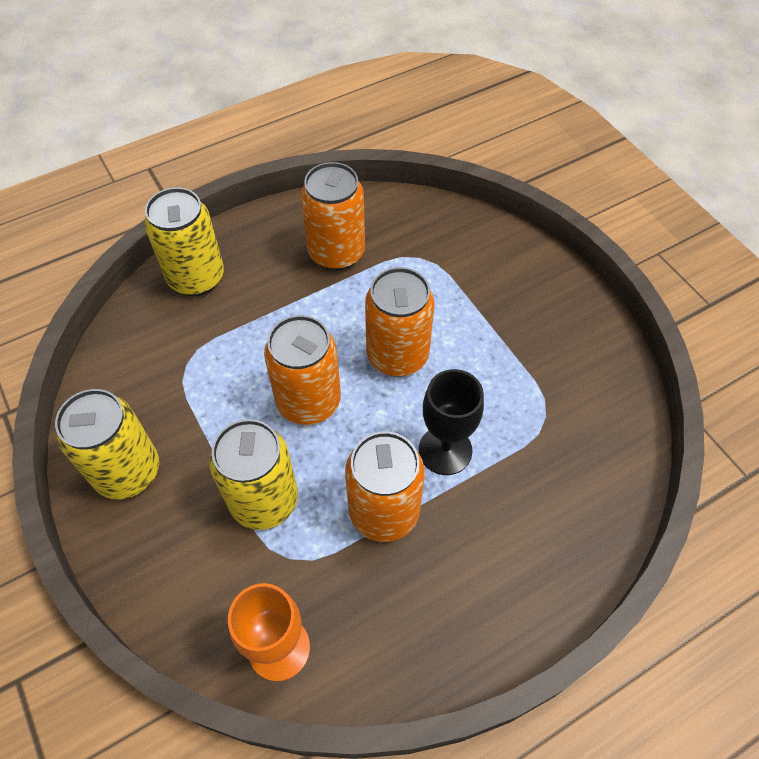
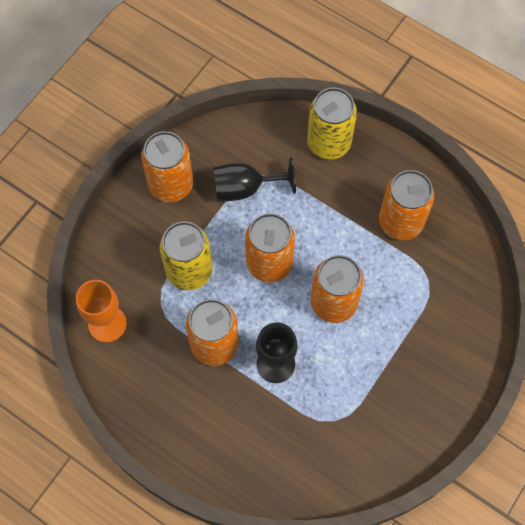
camera: 65 degrees right, 10 degrees up
yellow can [55,389,159,499] -> orange can [141,131,193,202]
none -> black goblet [213,157,296,201]

